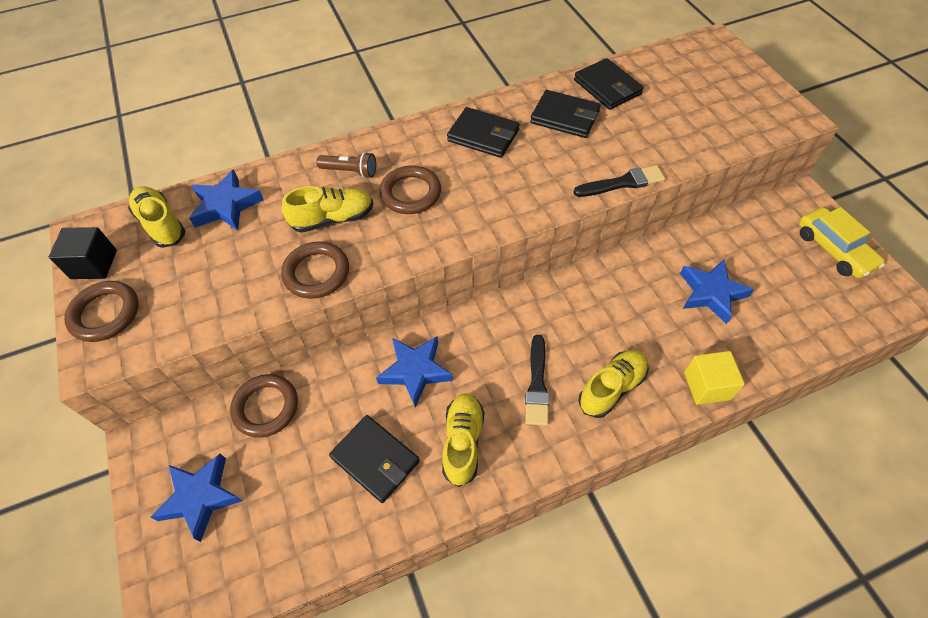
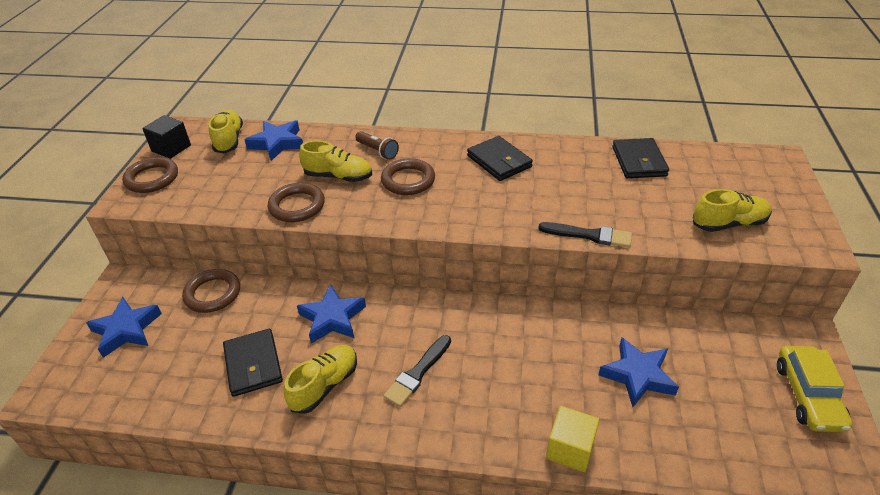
camera: 30 degrees right, 15 degrees down
black wallet [530,90,601,138] -> none
yellow shoe [578,350,649,418] -> yellow shoe moved to [693,189,772,232]

